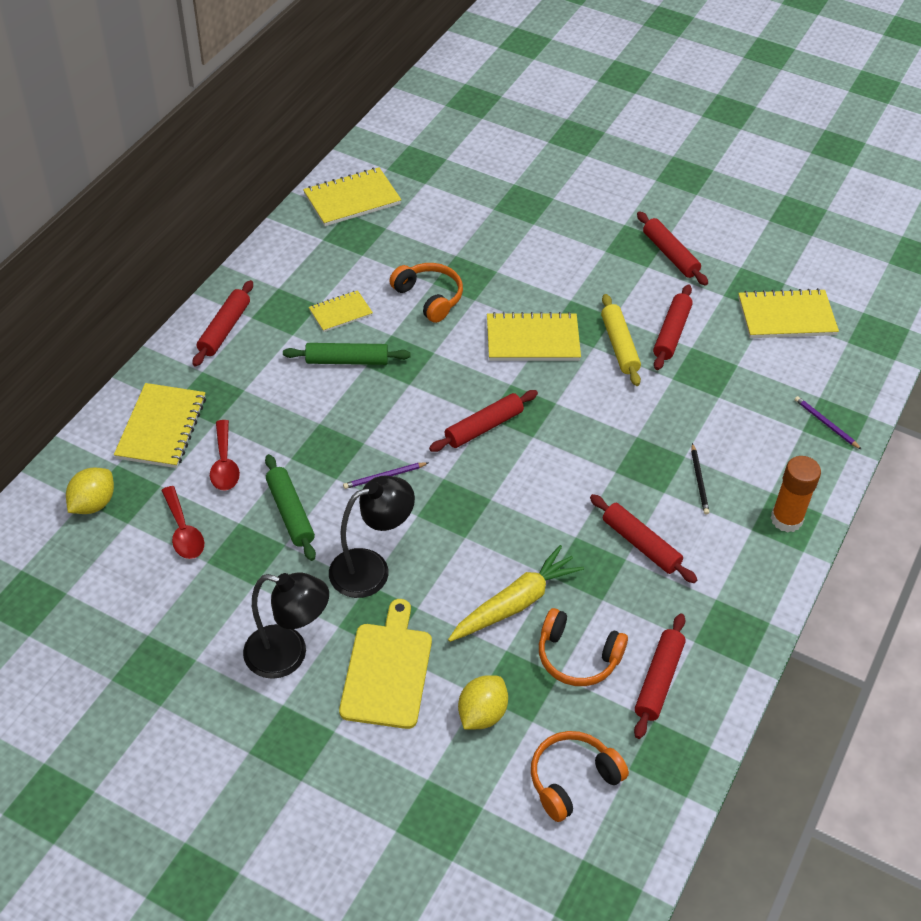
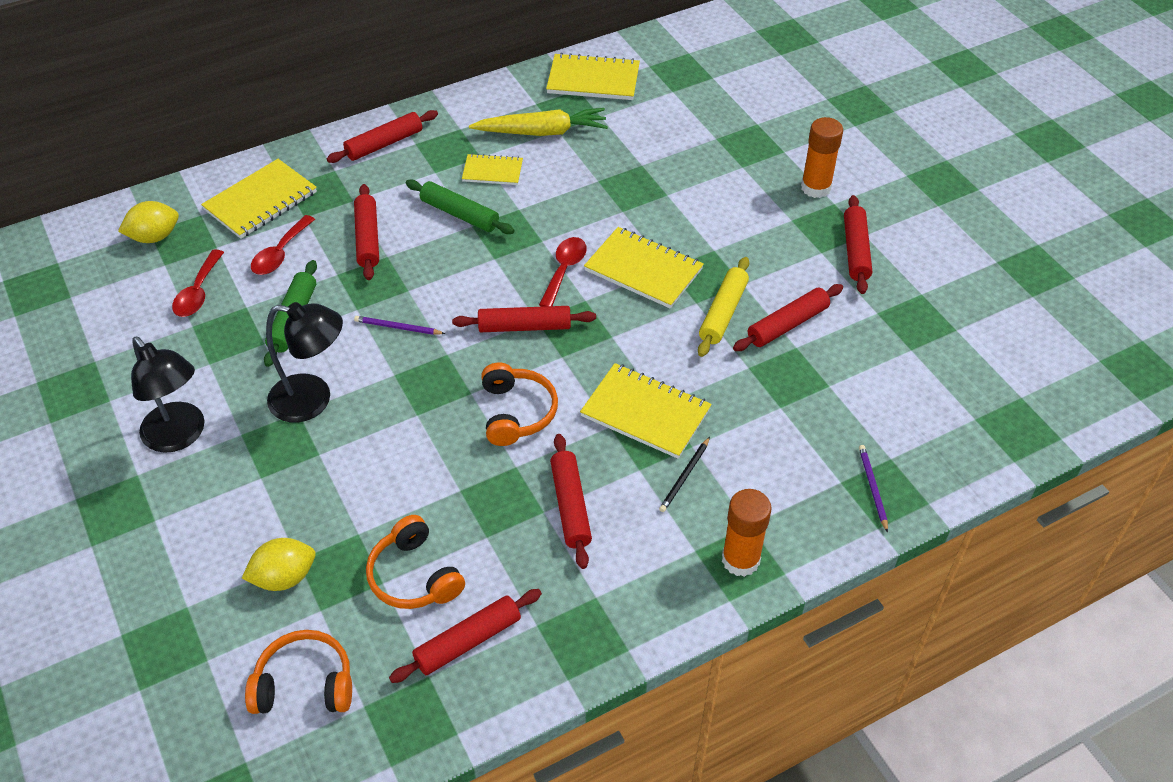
camera: 35 degrees right, 0 degrees up
yellow cutting board [339,599,432,729] -> none
orange headphones [389,263,463,323] -> orange headphones moved to [481,363,558,446]
yellow carrot [448,545,584,642] -> yellow carrot moved to [469,108,608,136]
yellow notebook [738,288,839,338] -> yellow notebook moved to [580,363,712,459]
none -> red rolling pin [354,184,379,280]
none -> red spoon [539,237,587,307]
none -> orange glue stick [801,117,843,198]

